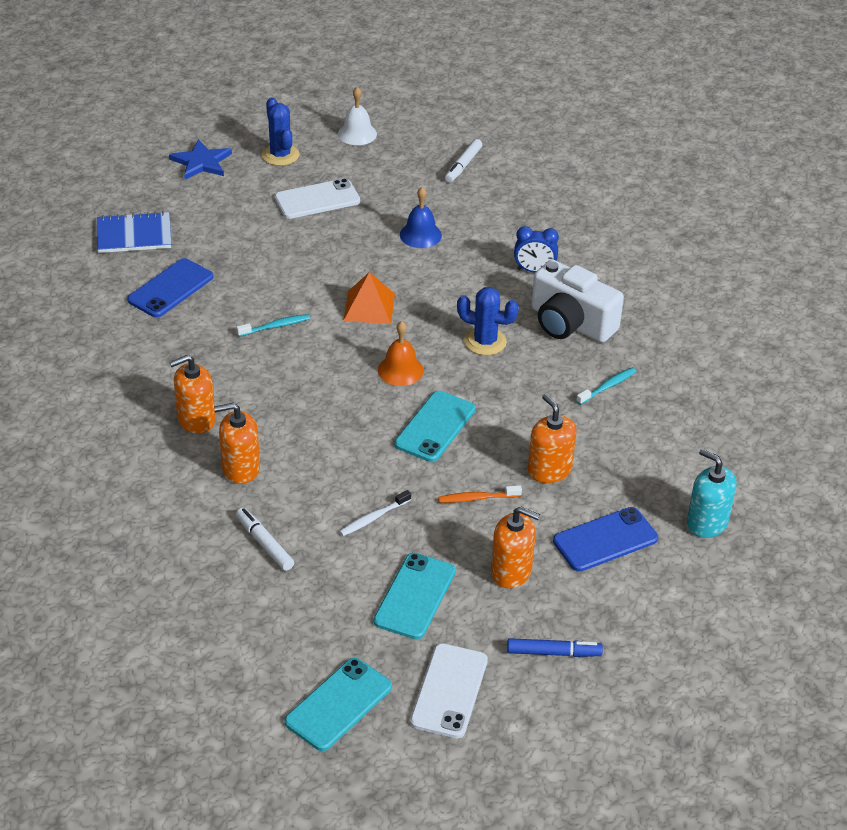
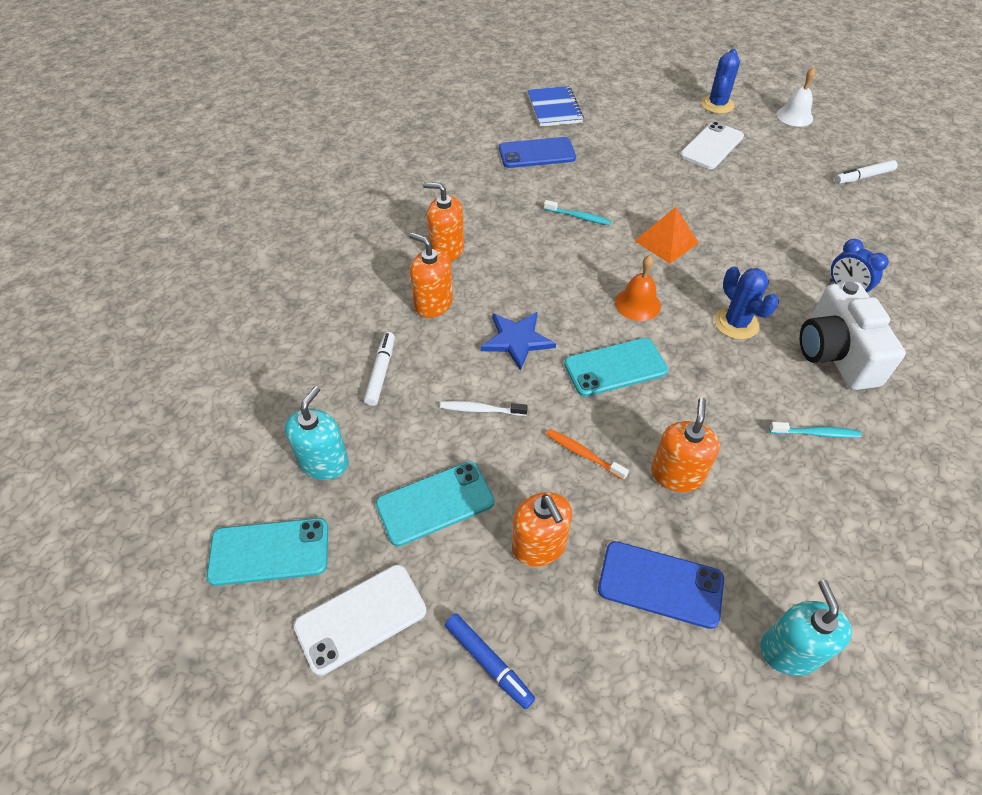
camera: 45 degrees right, 10 degrees up
blue notebook [97,211,171,253] -> blue notebook turned 45 degrees clockwise [527,86,584,127]
blue star [169,139,232,180] -> blue star moved to [481,312,556,371]
white phone [274,178,360,219] -> white phone turned 75 degrees counterclockwise [680,122,744,169]
blue bell [400,187,442,248] -> none
none -> turquoise soap dispenser [285,386,349,480]

